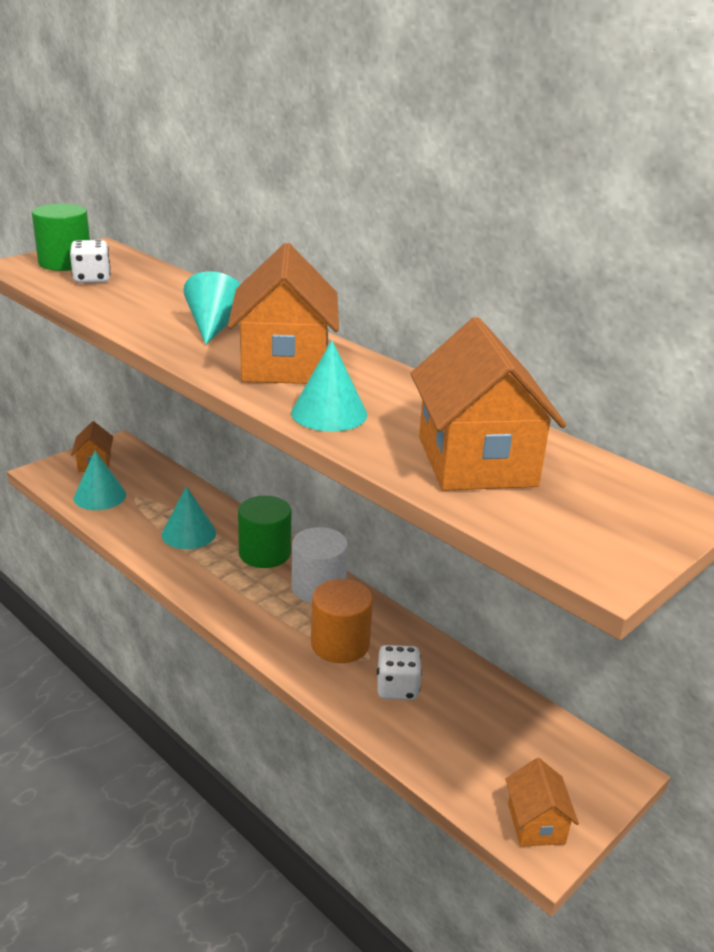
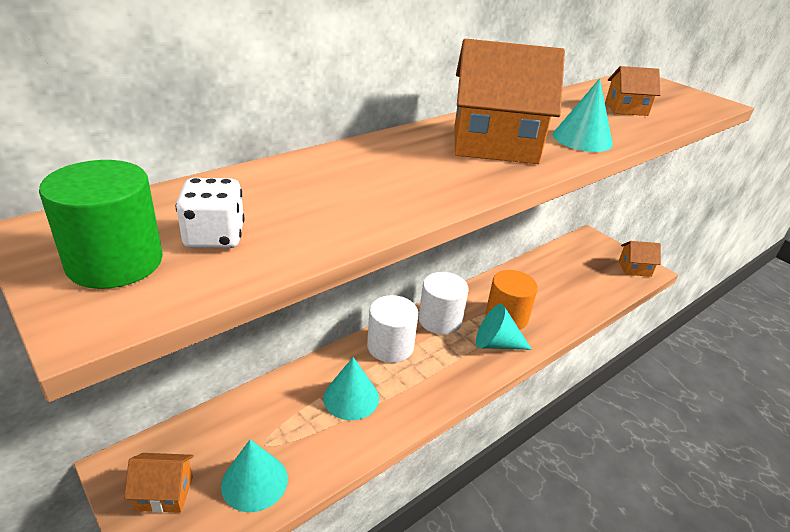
camera: 85 degrees left, 5 degrees up
turquoise cone [183,271,241,345] -> turquoise cone moved to [476,304,532,350]
green cylinder [238,496,291,568] -> white cylinder [367,295,418,363]
white dice [377,645,422,700] -> none
orange house [410,317,566,491] -> orange house [605,66,661,116], size x0.51

